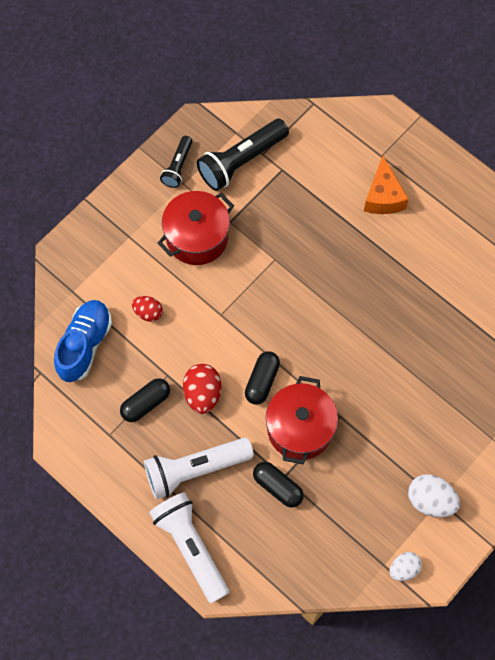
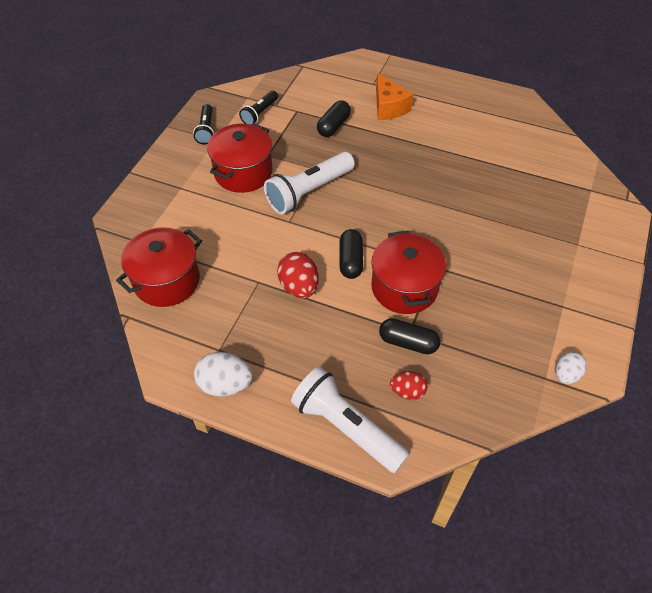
camera: 20 degrees left, 15 degrees down
blue shoe [54,300,112,382] -> red pot [116,227,202,307]
black capsule [120,378,170,422] -> black capsule moved to [317,100,351,137]
red egg [132,296,163,322] -> red egg moved to [390,371,428,400]
white flashlight [144,438,254,499] -> white flashlight moved to [264,152,355,214]
black flashlight [197,119,289,191] -> black flashlight [239,91,278,125], size x0.56
white egg [408,474,460,517] -> white egg moved to [194,352,253,397]

